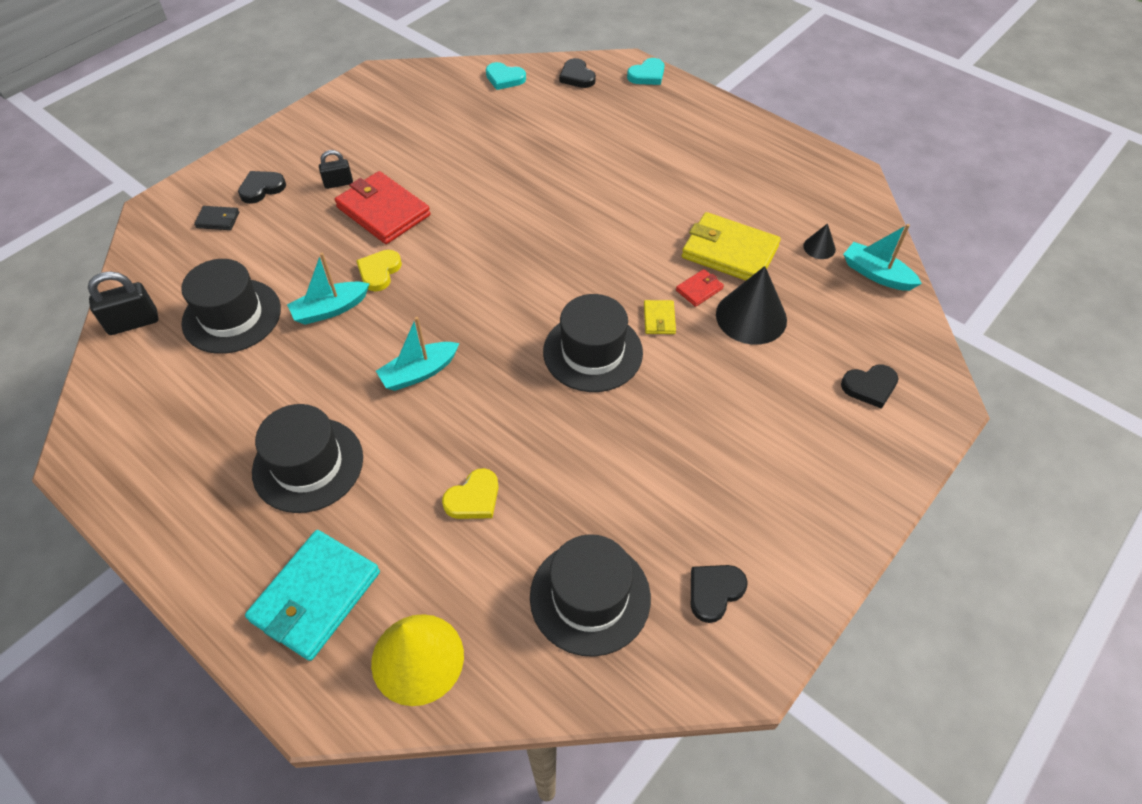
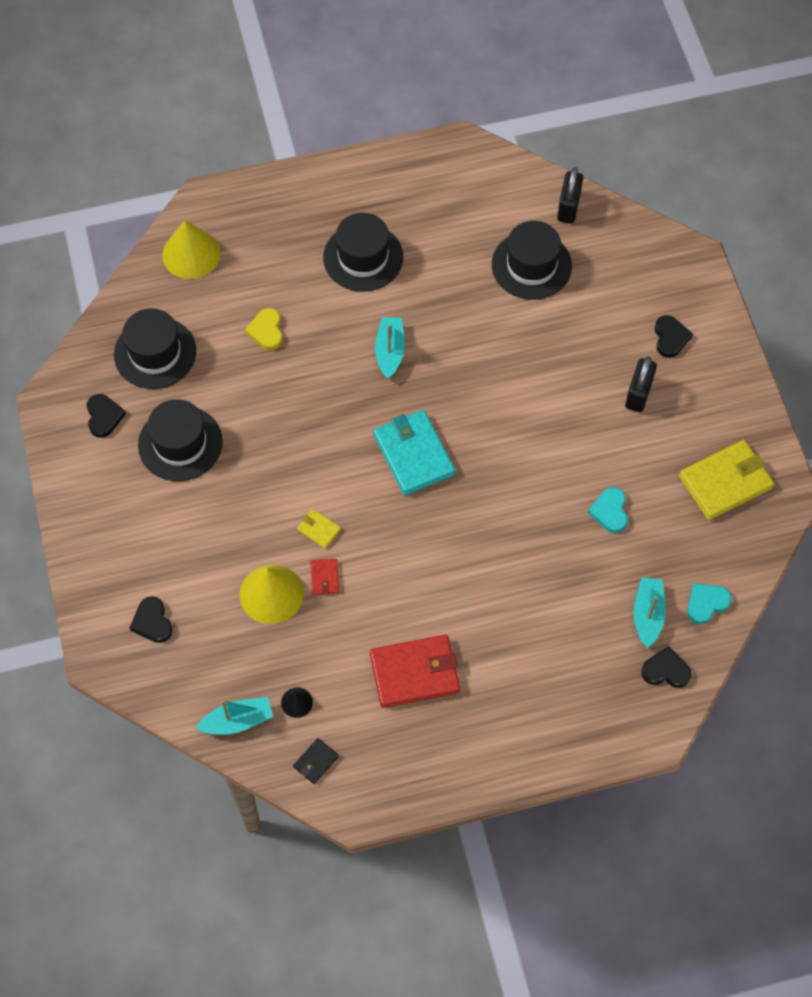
camera: 125 degrees right, 10 degrees up
black wallet [194,206,239,230] -> black wallet moved to [293,738,339,784]
turquoise wallet [245,530,380,661] -> turquoise wallet moved to [373,410,455,495]
turquoise boat [287,253,370,325] -> turquoise boat moved to [634,577,666,648]
black padlock [319,150,353,189] -> black padlock [625,357,657,412], size x1.53
red wallet [335,171,430,244] -> red wallet moved to [370,635,460,708]
yellow heart [356,250,402,292] -> none
black hat [543,294,643,392] -> black hat moved to [138,399,223,481]
turquoise heart [627,58,664,85] -> turquoise heart moved to [588,487,628,533]
yellow wallet [682,212,781,280] -> yellow wallet moved to [679,440,774,520]
black cone [716,266,787,345] -> yellow cone [240,564,304,624]
black heart [841,365,899,409] -> black heart turned 45 degrees counterclockwise [130,596,173,643]

